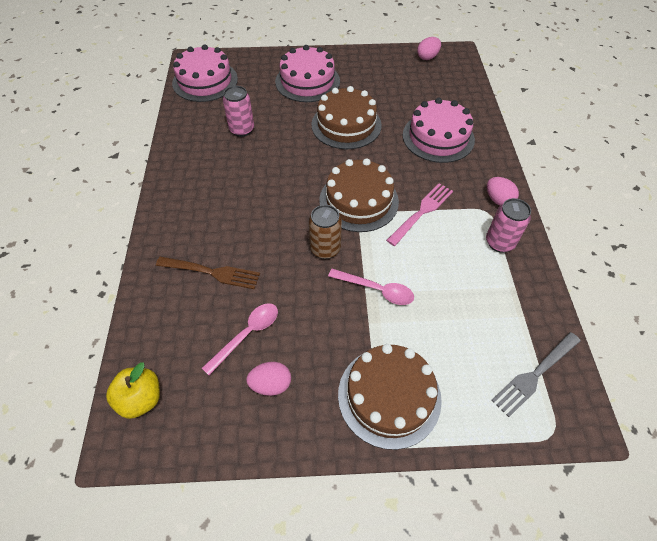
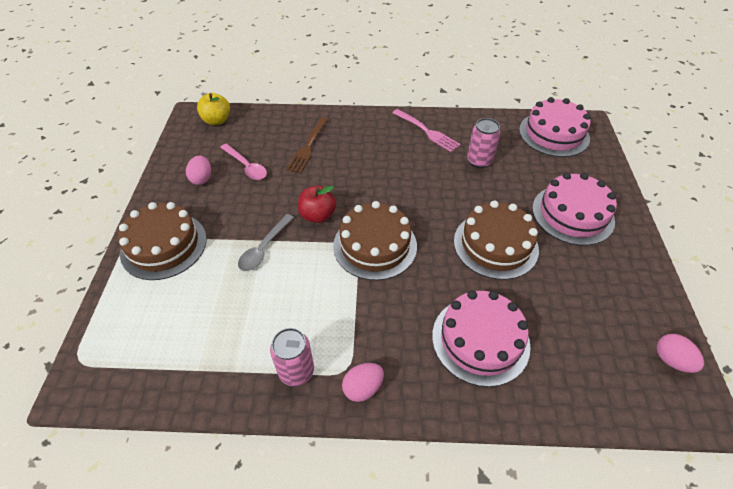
camera: 95 degrees right, 5 degrees down
brown can [309,205,342,259] -> red apple [298,186,336,223]
pink spoon [328,269,414,305] -> grey spoon [238,214,294,271]
pink fork [386,183,453,246] -> pink fork moved to [392,109,461,152]
grey fork [492,332,581,417] -> none

